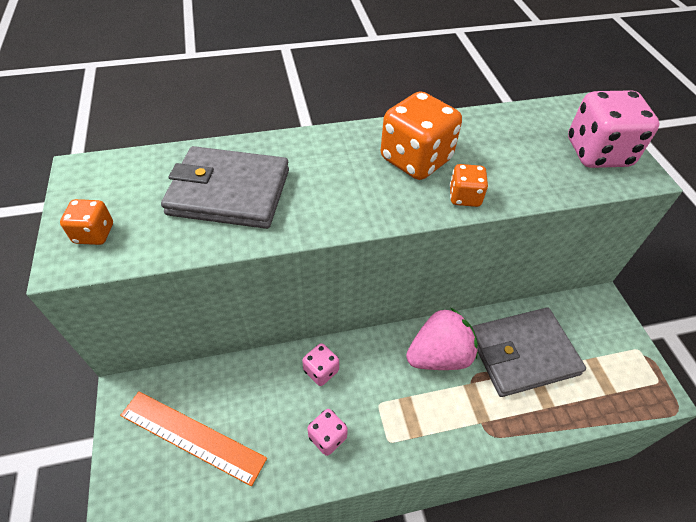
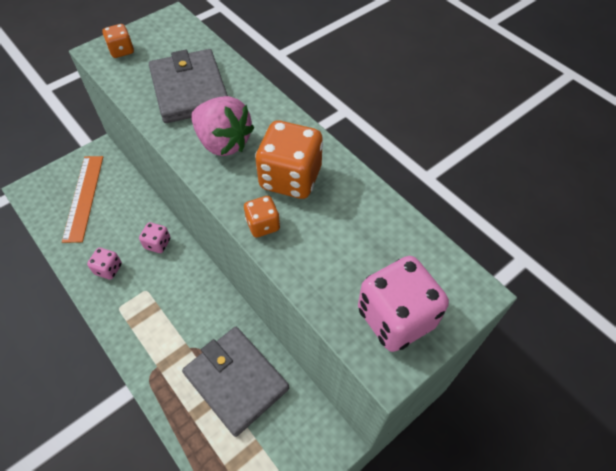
camera: 65 degrees right, 5 degrees up
pink strawberry [406,307,478,370] -> pink strawberry moved to [191,96,254,156]

